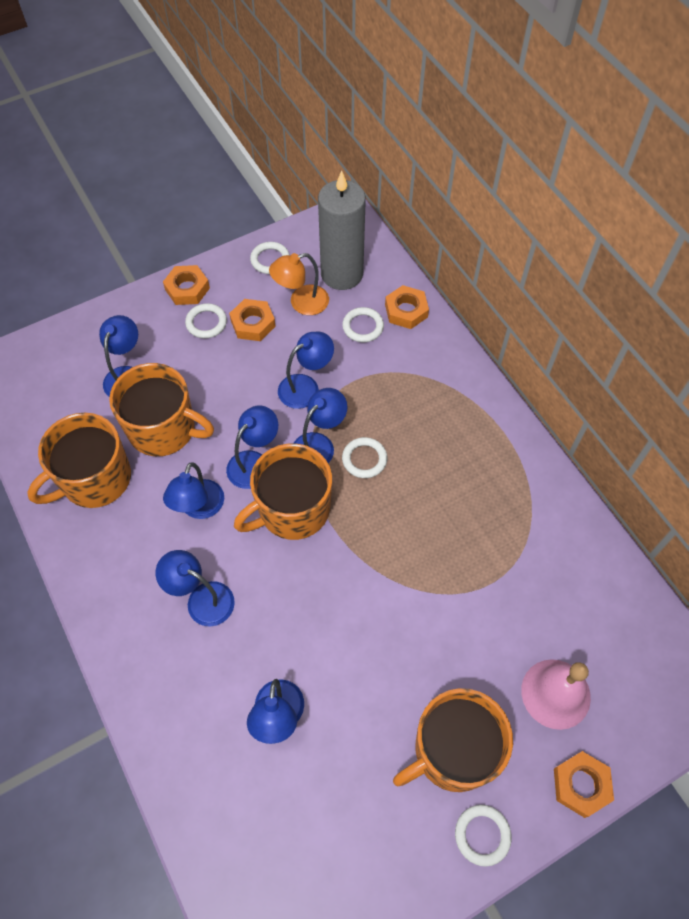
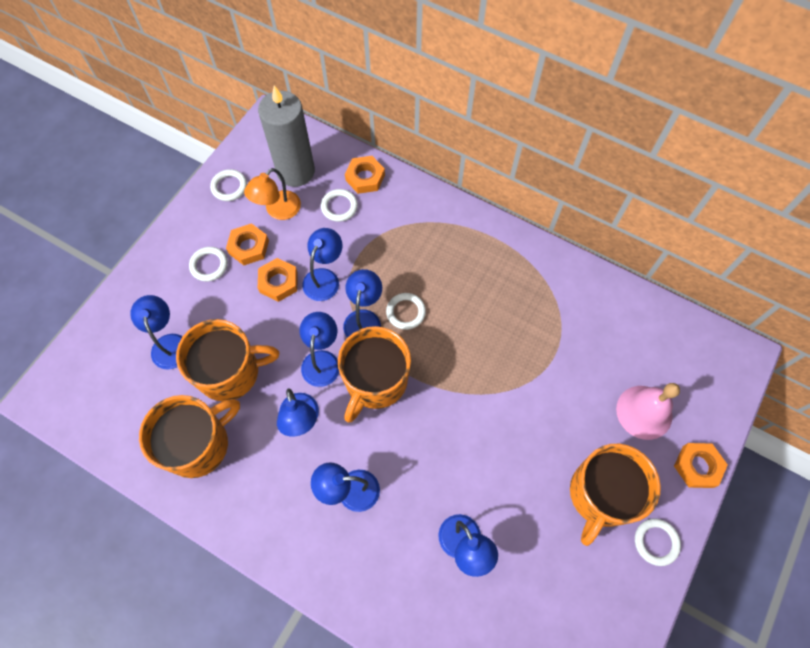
camera: 30 degrees left, 5 degrees up
orange mug [27,413,131,508] -> orange mug turned 150 degrees counterclockwise [139,395,240,478]
orange nut [163,265,210,305] -> orange nut moved to [258,258,297,302]

